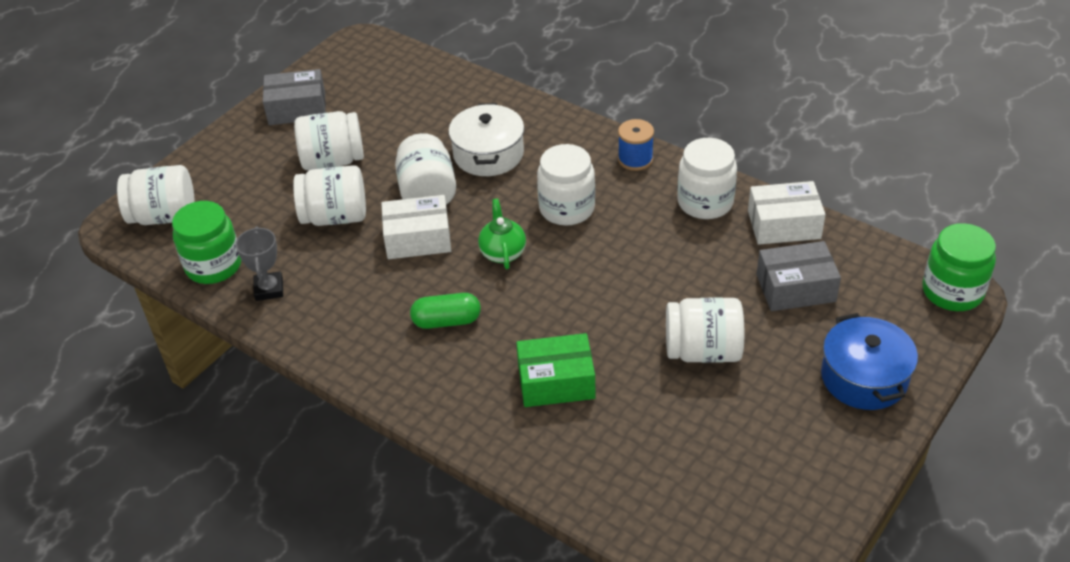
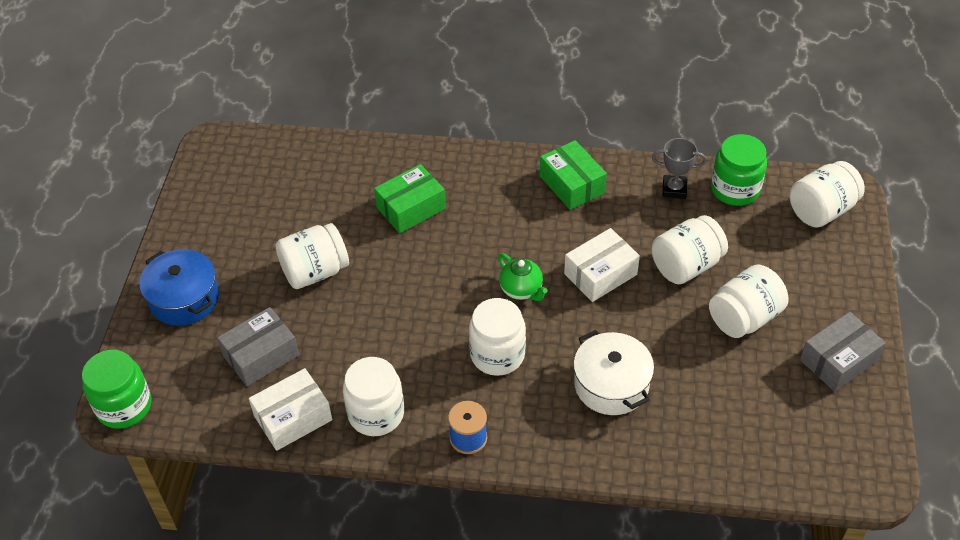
camera: 150 degrees right, 5 degrees up
grey trophy [235,227,283,301] -> grey trophy turned 45 degrees counterclockwise [652,138,707,199]
white jar [395,133,456,205] -> none
green capsule [410,293,481,329] -> none
none -> green box [540,140,607,210]

